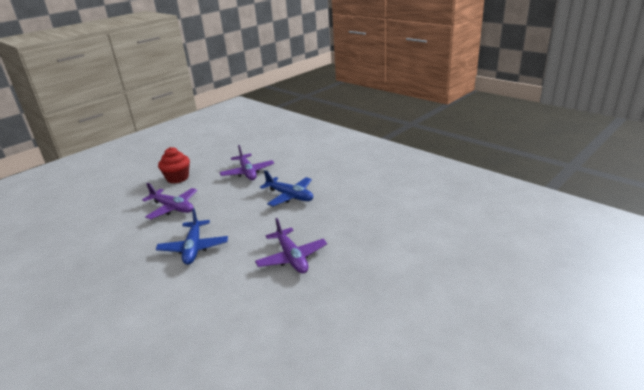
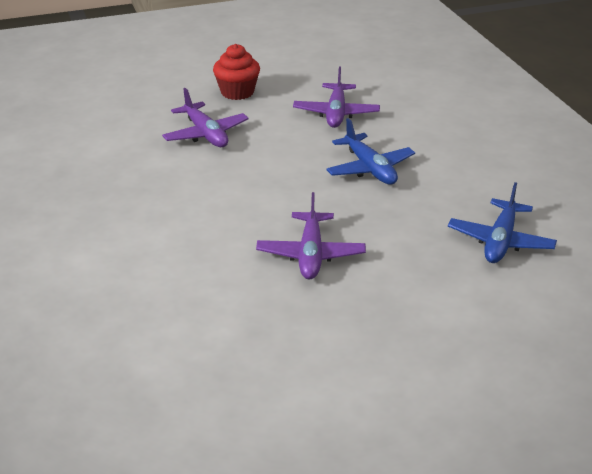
camera: 25 degrees right, 5 degrees up
blue plane [156,208,228,265] -> blue plane moved to [448,182,557,263]

